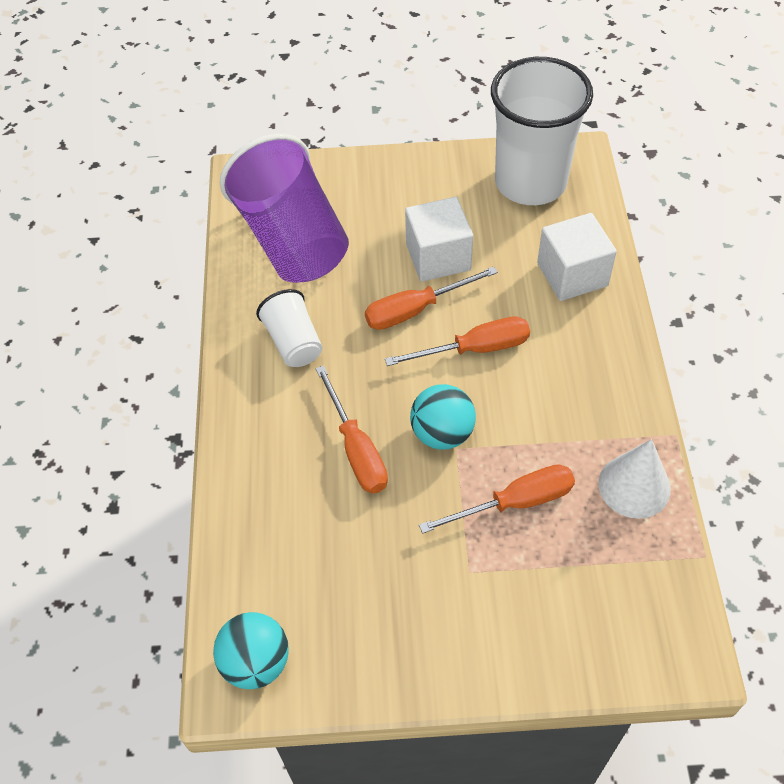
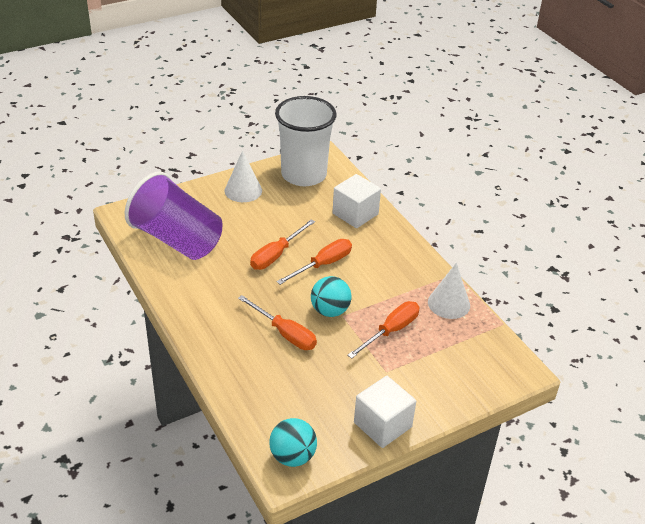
camera: 30 degrees left, 15 degrees down
white cup [256,289,322,367] -> none
white cube [405,197,473,282] -> white cube moved to [354,376,416,448]
none -> white cone [225,151,262,202]

